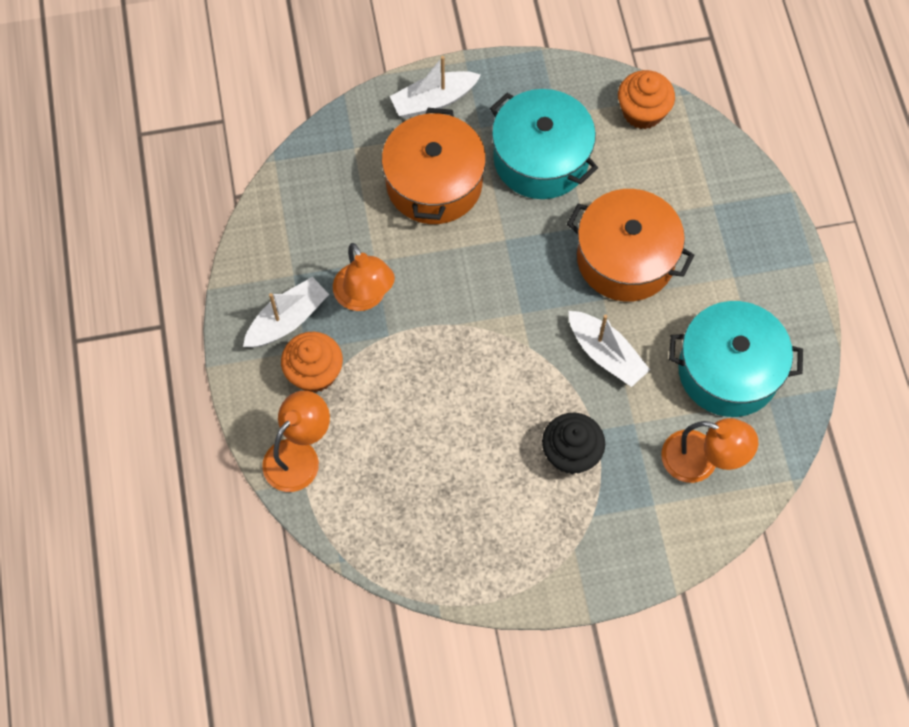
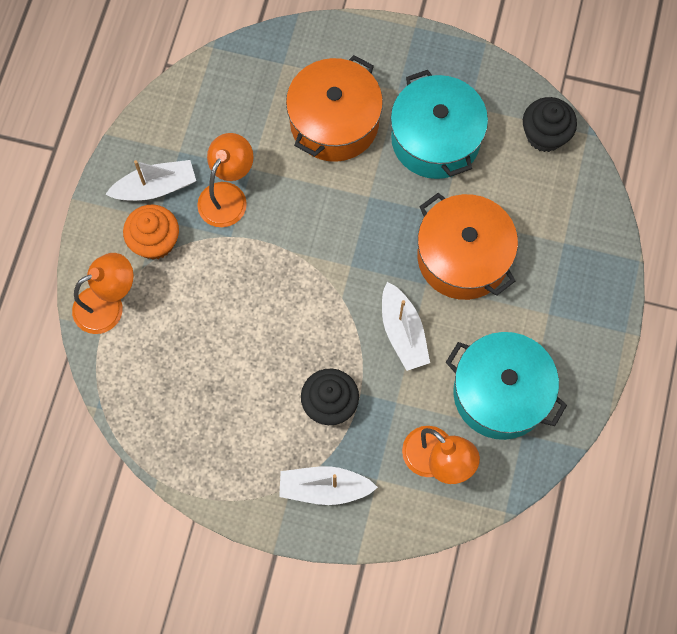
camera: 25 degrees right, 5 degrees up
orange lamp [333,243,395,311] -> orange lamp turned 150 degrees counterclockwise [197,133,254,227]
white boat [390,56,481,118] -> white boat moved to [279,466,378,505]
orange cupcake [618,70,675,129] -> black cupcake [523,97,577,152]

